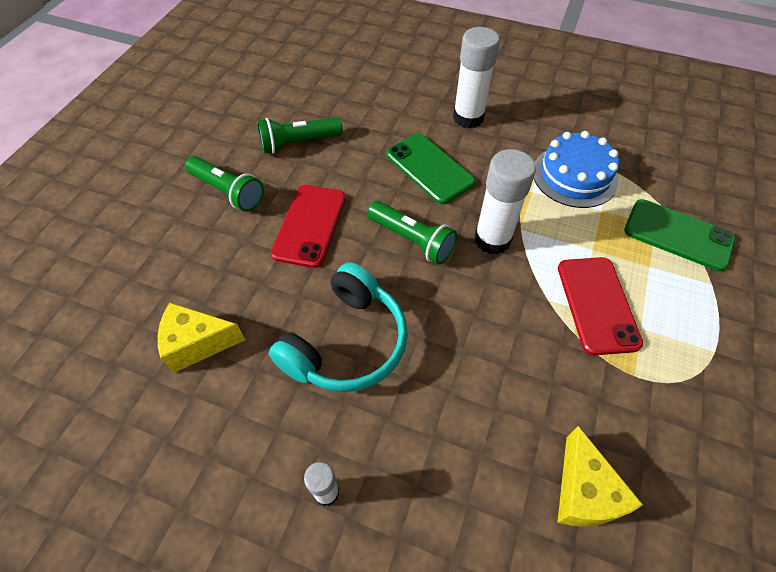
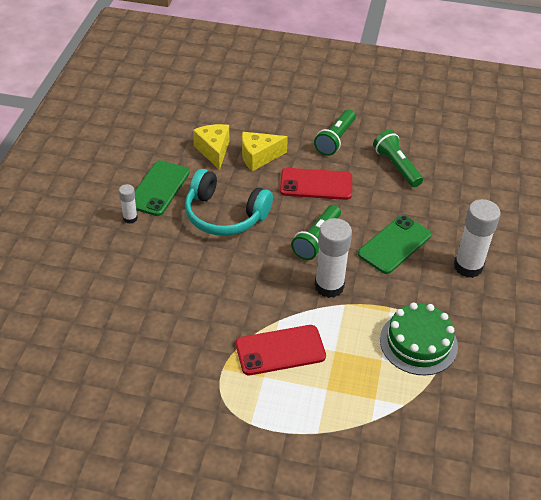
camera: 80 degrees right, 10 degrees down
blue cake [534,131,619,208] -> green cake [380,302,458,375]
yellow cheese [557,426,643,527] -> yellow cheese moved to [242,132,288,171]
green phone [624,199,735,271] -> green phone moved to [135,160,190,216]

